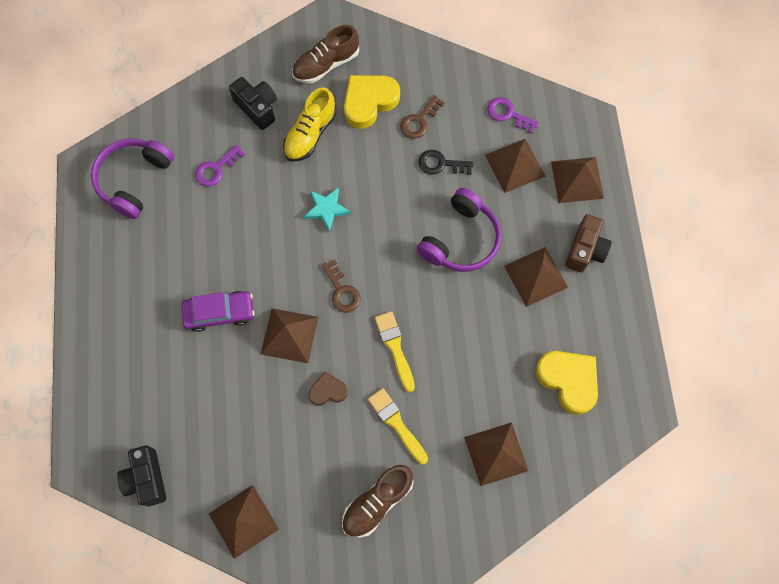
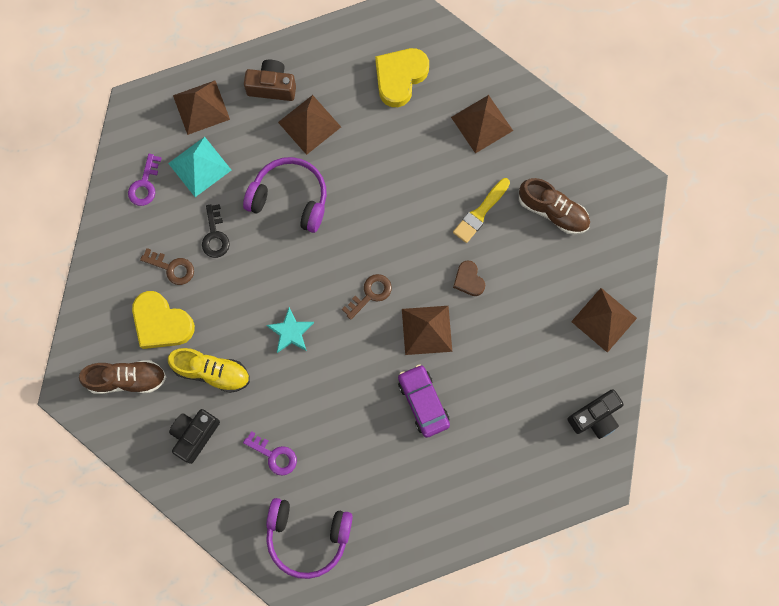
camera: 105 degrees left, 5 degrees up
brown shoe [292,25,359,83] -> brown shoe turned 45 degrees counterclockwise [79,360,166,394]
yellow brush [375,311,415,392] -> none
brown pyramid [485,139,546,193] -> turquoise pyramid [168,137,231,197]

